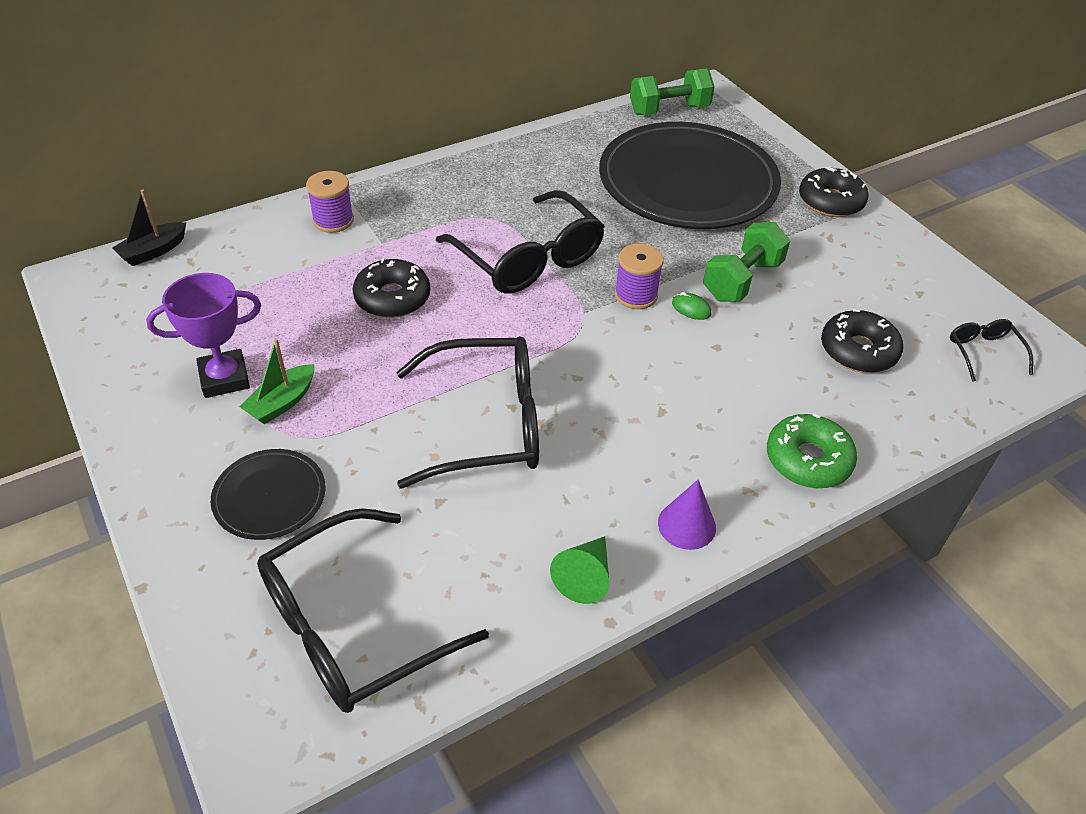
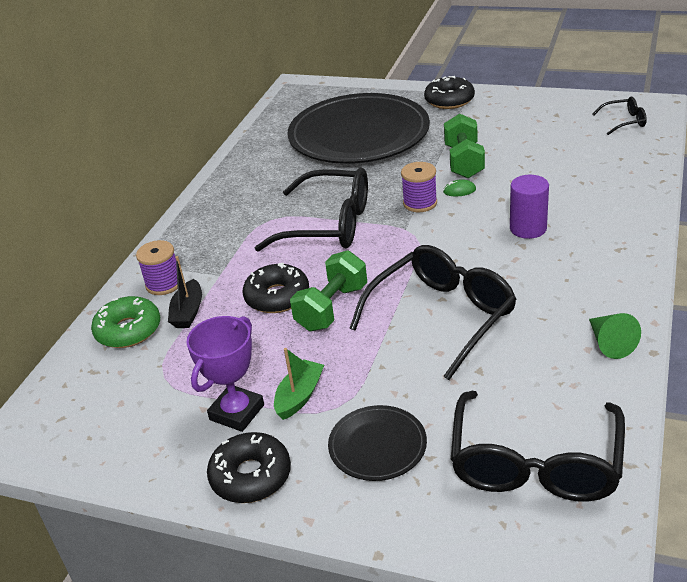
camera: 35 degrees left, 10 degrees down
black boat [112,189,186,266] -> black boat moved to [168,256,202,328]
green boat [240,338,315,424] -> green boat turned 150 degrees counterclockwise [274,348,324,420]
green dumbbell [630,69,715,115] -> green dumbbell moved to [290,250,367,331]
purple cone [658,480,716,550] -> none
green donut [767,413,857,488] -> green donut moved to [91,296,160,348]
black donut [821,309,903,373] -> black donut moved to [207,432,291,503]
black glasses [950,319,1033,382] -> black glasses turned 135 degrees clockwise [592,97,647,135]
none -> purple cylinder [510,175,549,239]

